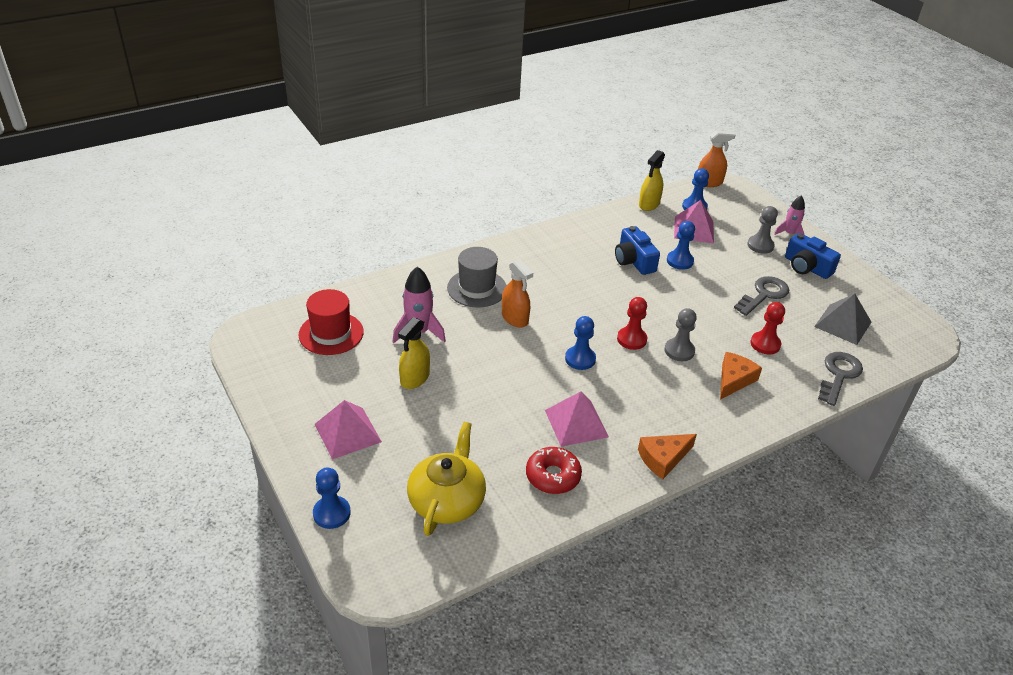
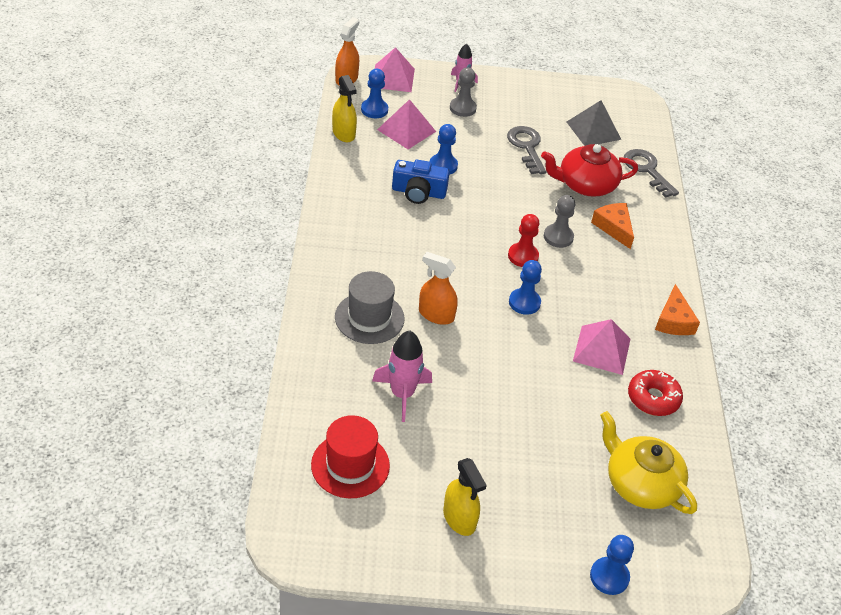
camera: 60 degrees left, 5 degrees up
pink pyramid [314,400,382,459] -> pink pyramid moved to [375,47,415,92]
yellow spray bottle [398,317,430,389] -> yellow spray bottle moved to [443,458,487,536]
orange spray bottle [502,259,533,328] -> orange spray bottle turned 150 degrees counterclockwise [419,252,458,325]
red pawn [750,302,785,354] -> red teapot [541,144,638,197]
blue camera [785,233,841,279] -> none

